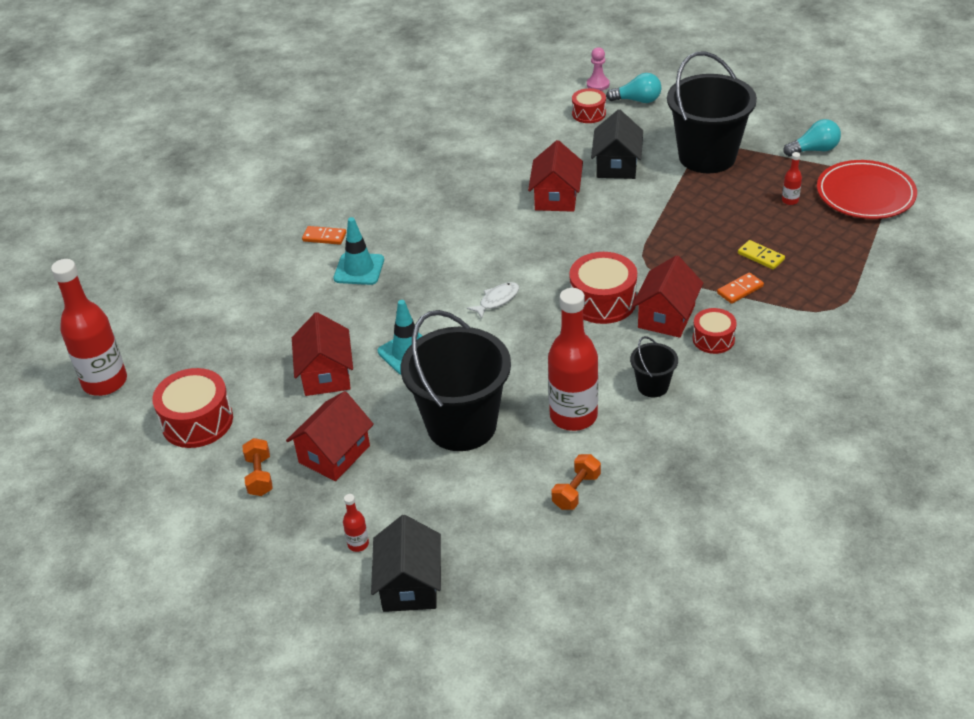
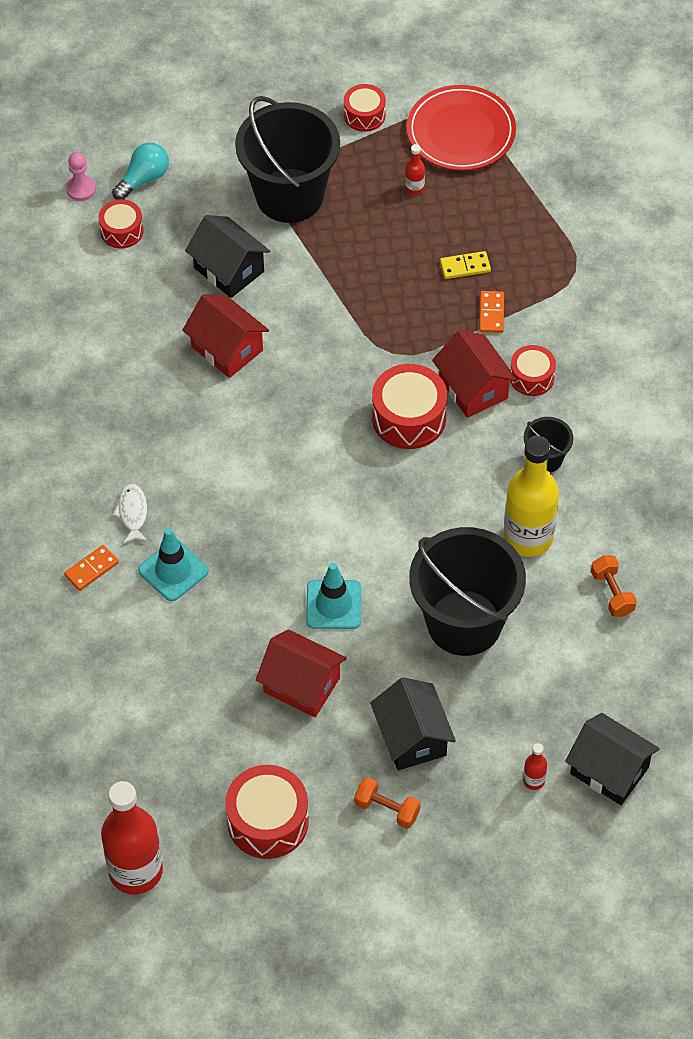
camera: 55 degrees left, 15 degrees up
red house [286,391,374,481] -> black house [370,677,456,770]
white fish [467,282,519,318] -> white fish moved to [113,484,148,544]
red bottle [548,288,598,431] -> yellow bottle [503,436,559,557]
turquoise light bulb [783,119,841,156] -> red drum [344,84,386,132]

